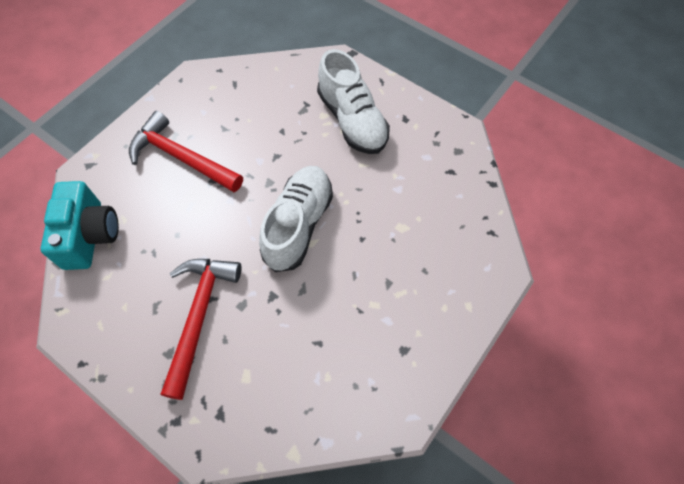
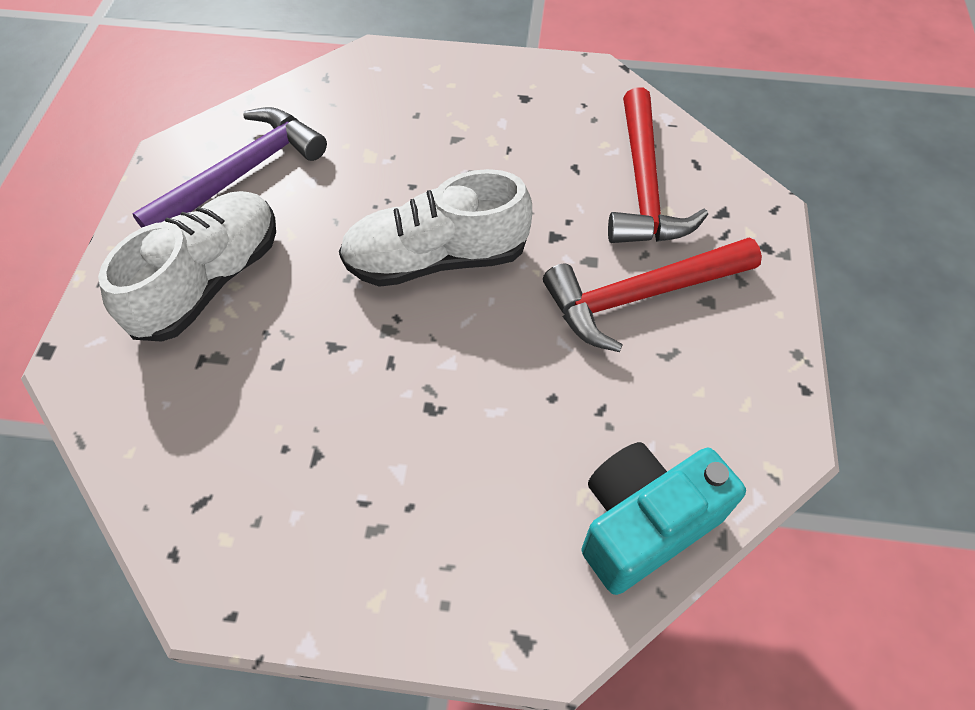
camera: 120 degrees left, 5 degrees down
red hammer [129,111,243,192] -> red hammer moved to [608,87,708,243]
none -> purple hammer [132,107,327,228]

